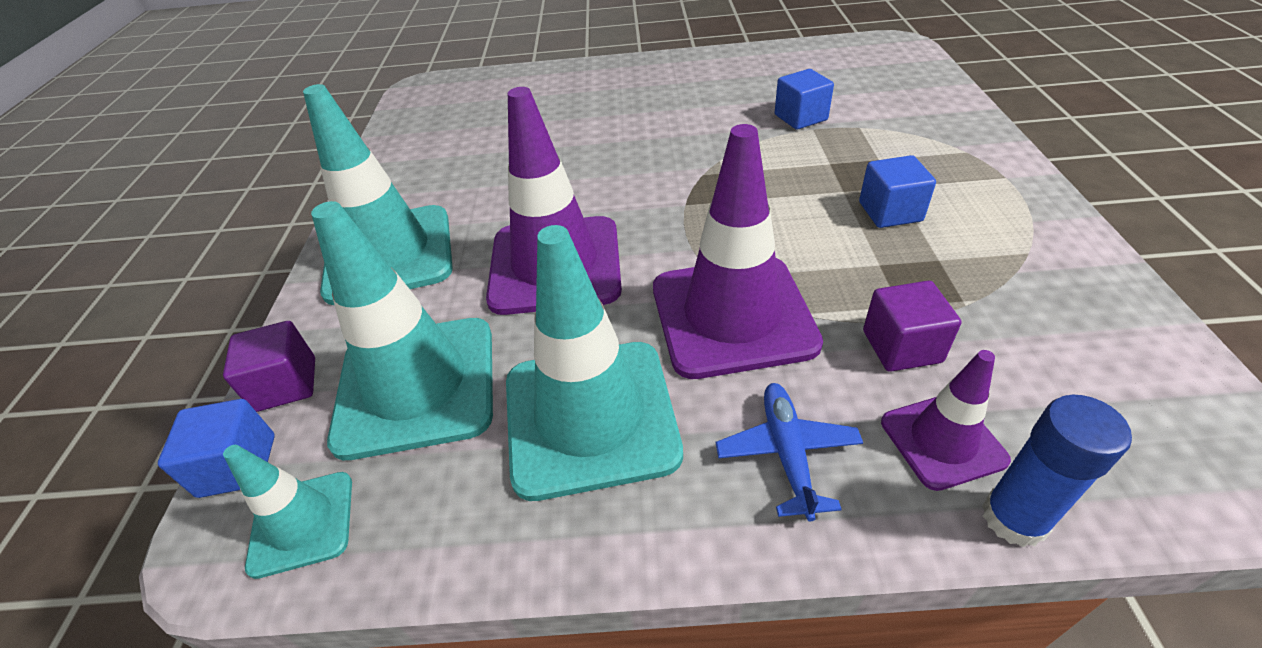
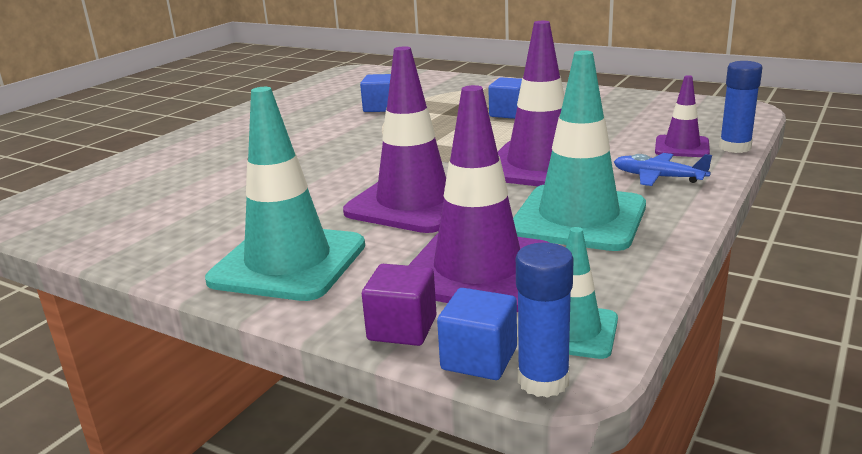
camera: 60 degrees left, 20 degrees down
turquoise traffic cone [311,201,493,460] -> purple traffic cone [408,85,550,312]
purple cube [863,281,961,372] -> none
none -> blue glue stick [516,243,574,398]

